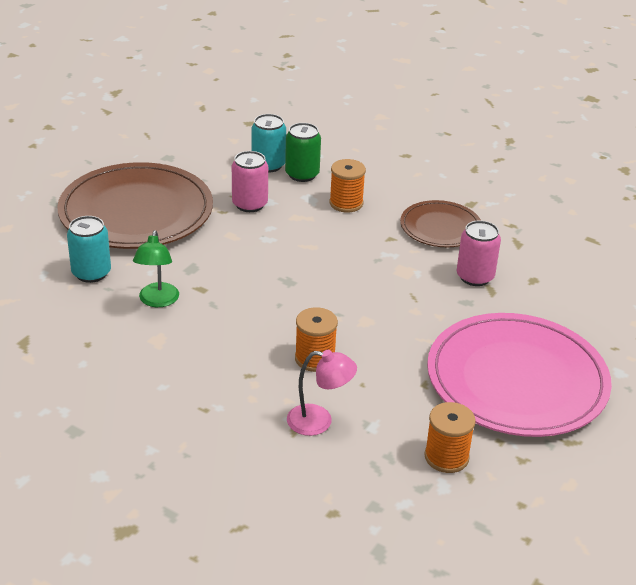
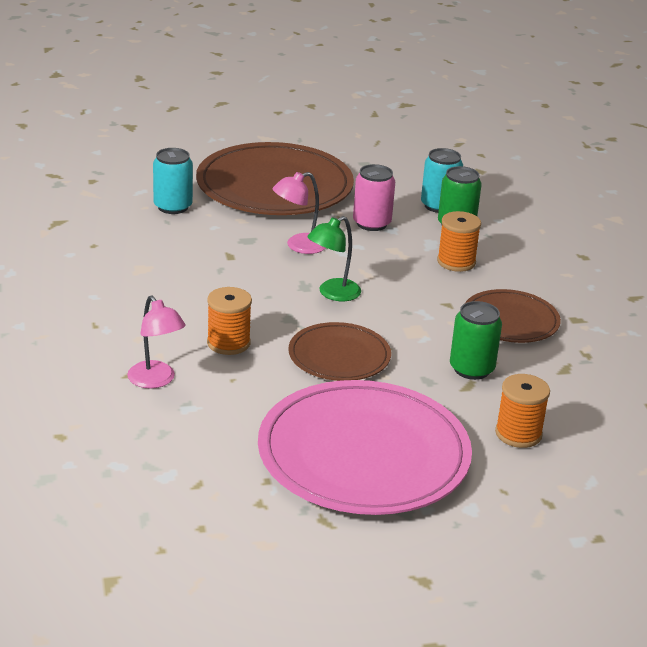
camera: 45 degrees right, 5 degrees down
green lamp [133,230,179,307] -> green lamp moved to [308,216,361,301]
orange spool [424,402,476,473] -> orange spool moved to [495,374,550,448]
pink can [456,220,501,286] -> green can [450,301,502,380]
none -> pink lamp [273,172,325,254]
none -> brown plate [288,322,391,381]

